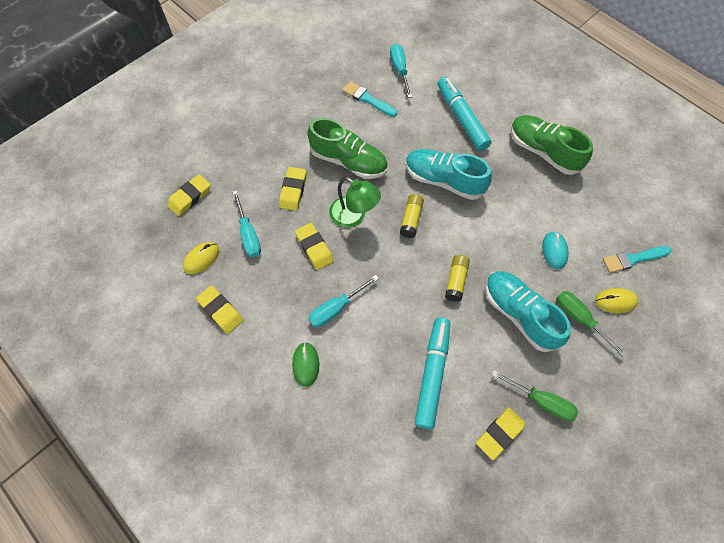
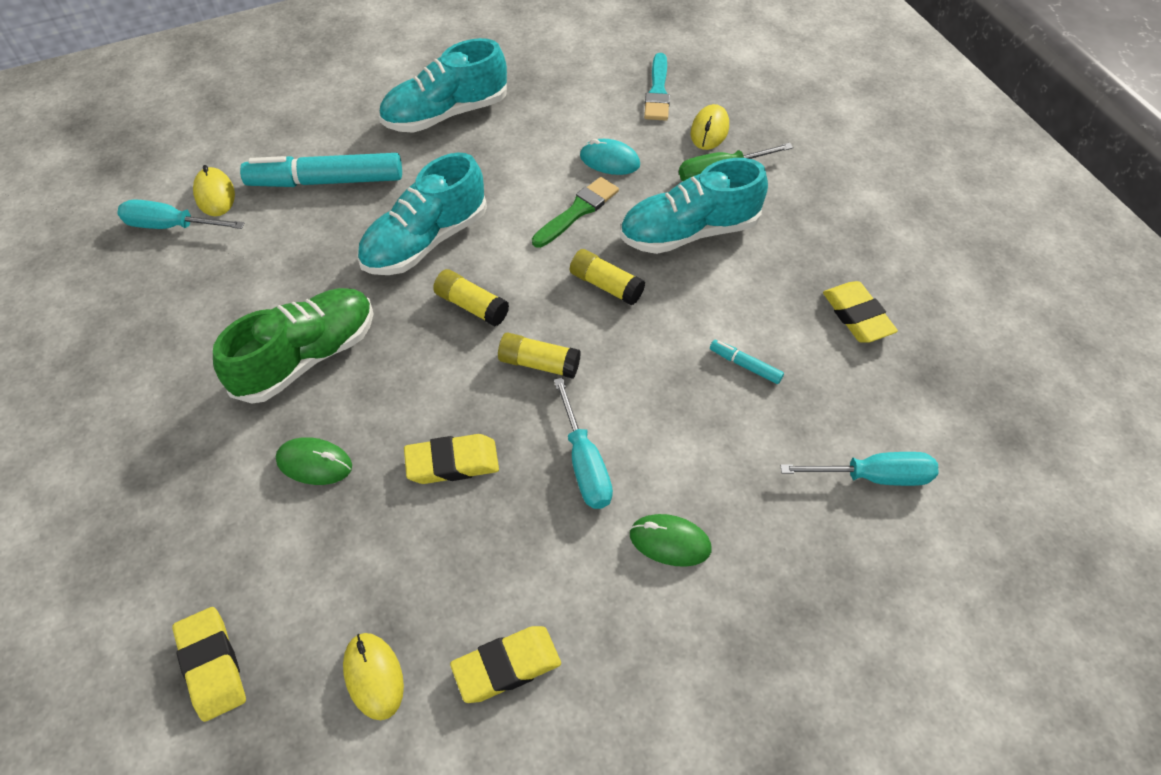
camera: 70 degrees left, 10 degrees down
turquoise screwdriver [232,190,261,257] -> turquoise screwdriver moved to [780,452,939,486]
yellow eraser [279,167,307,211] -> green mouse [275,437,352,485]
green lamp [329,177,381,228] -> none
turquoise brush [343,81,397,117] -> none
turquoise marker [415,318,450,429] -> turquoise marker [710,340,784,384], size x0.43
green screwdriver [492,370,578,421] -> none
green shoe [511,115,593,175] -> turquoise shoe [379,38,507,133]
none -> yellow mouse [193,165,235,216]
none -> yellow glue stick [498,333,581,379]
none -> green brush [532,177,619,248]

